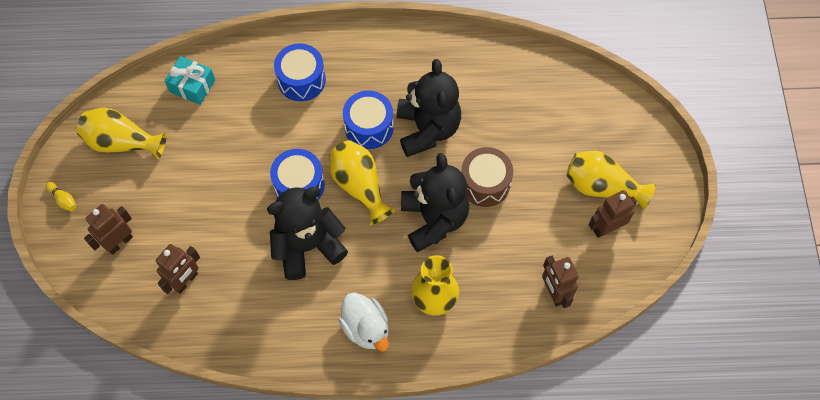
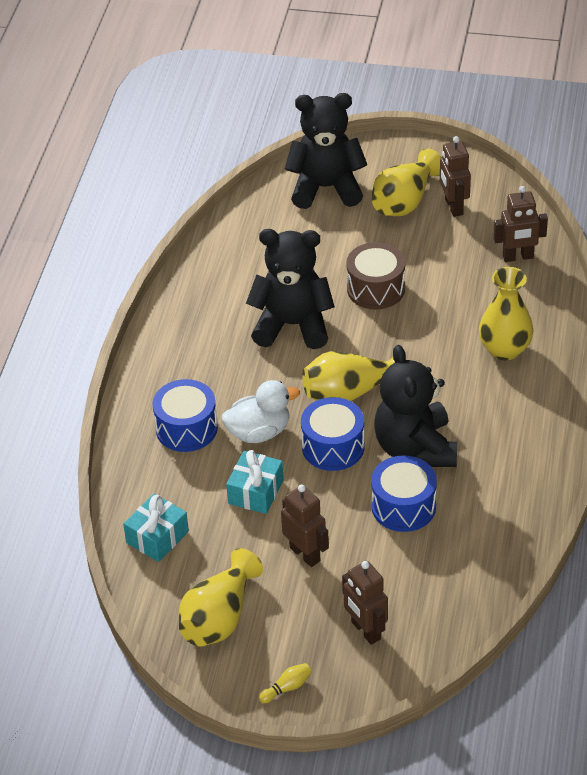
camera: 75 degrees left, 20 degrees down
brown robot [156,244,200,294] -> brown robot moved to [281,484,329,567]
white duck [339,292,389,351] -> white duck moved to [222,380,300,443]
blue drum [343,90,394,149] -> blue drum moved to [371,455,437,532]
black teddy bear [401,153,470,252] -> black teddy bear moved to [285,93,367,209]
none -> turquoise gift [226,450,284,514]

